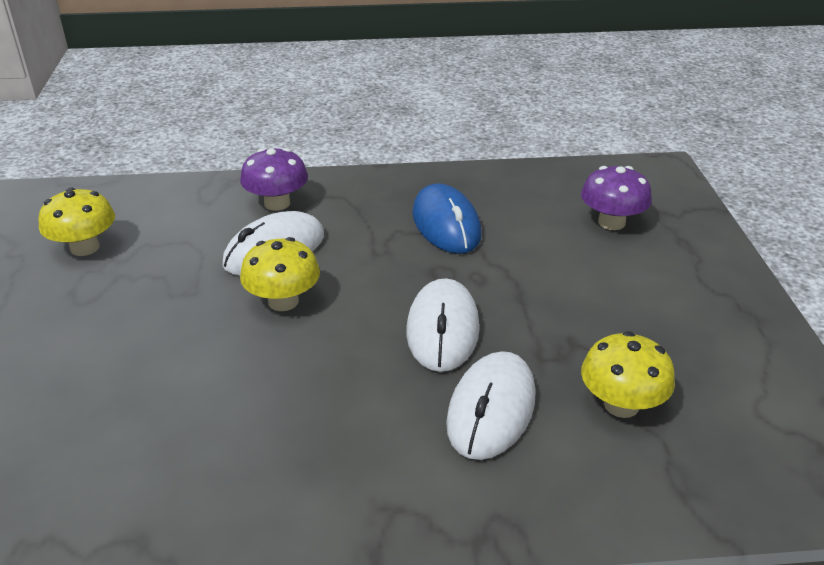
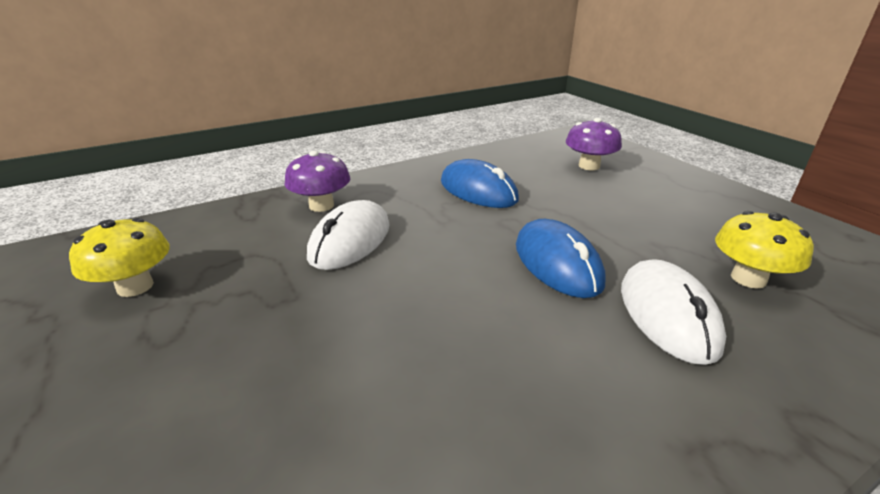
camera: 25 degrees left, 5 degrees down
yellow mushroom [240,237,320,311] -> none
white mouse [406,278,480,372] -> blue mouse [516,219,605,298]

